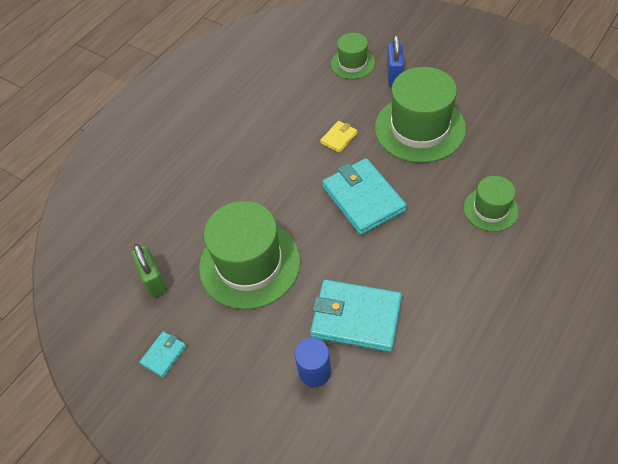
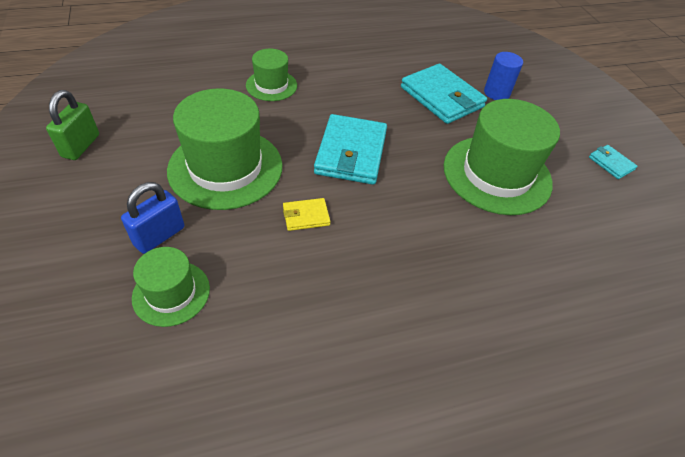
camera: 150 degrees left, 5 degrees down
green padlock [132,244,167,298] -> green padlock moved to [46,90,99,160]
turquoise wallet [140,331,186,378] -> turquoise wallet turned 75 degrees clockwise [589,145,637,179]

